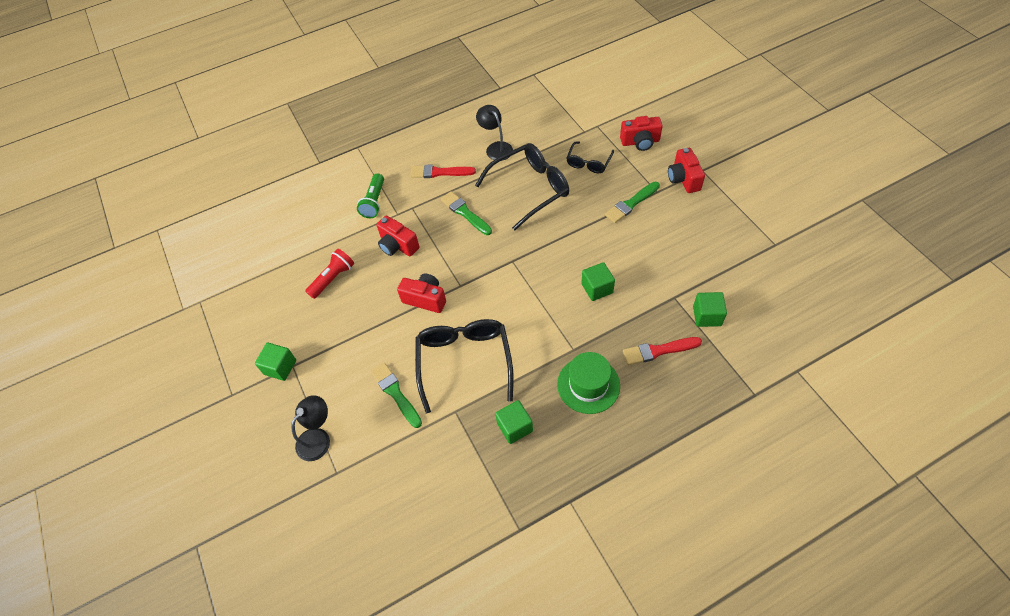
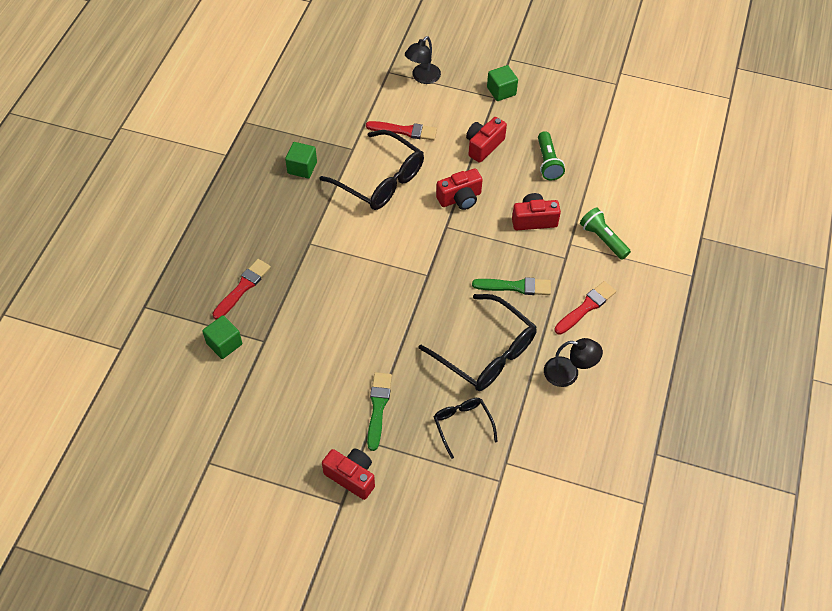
camera: 130 degrees right, 0 degrees up
black lamp [291,395,330,461] -> black lamp turned 45 degrees clockwise [405,36,441,84]
red flashlight [305,249,354,299] -> green flashlight [538,131,565,180]
green brush [371,363,422,428] -> red brush [366,121,437,140]
black glasses [475,143,569,231] -> black glasses turned 60 degrees counterclockwise [419,294,537,391]
green hat [557,352,620,414] -> none
green cube [581,262,615,301] -> none
red camera [620,116,663,151] -> red camera moved to [466,117,507,163]

